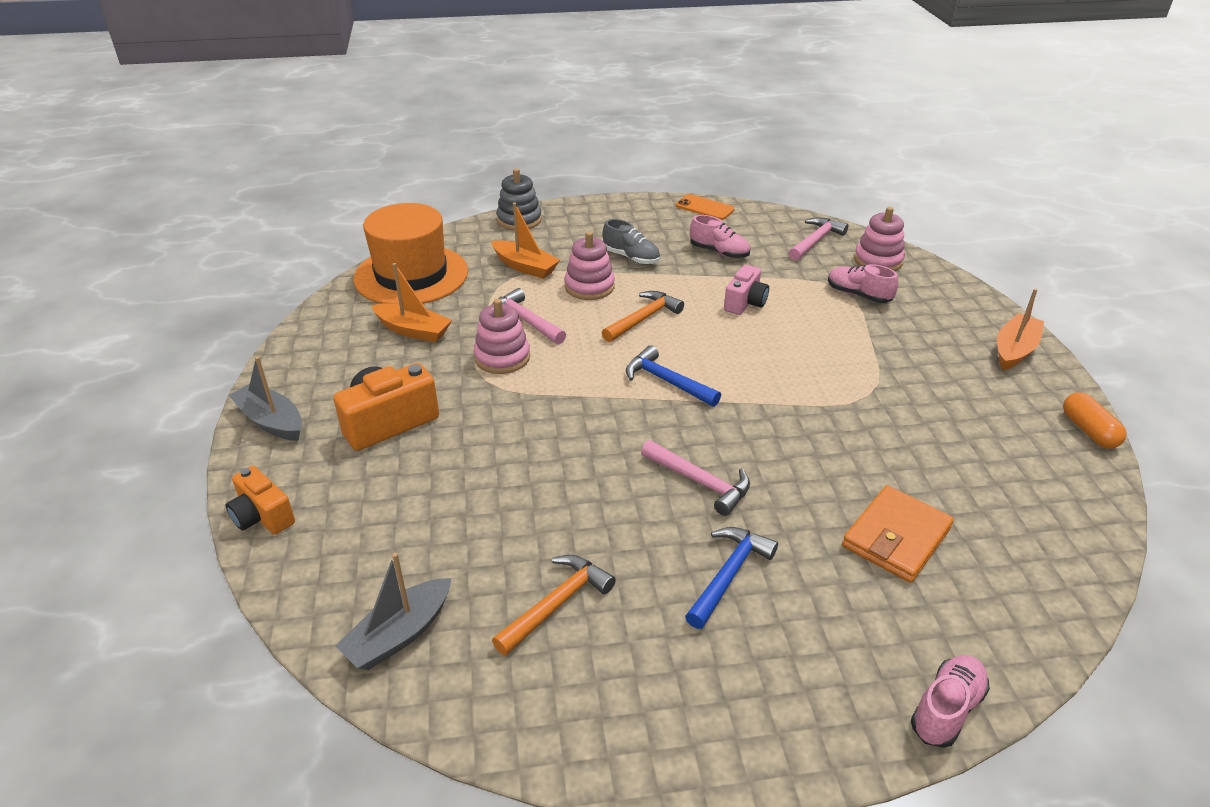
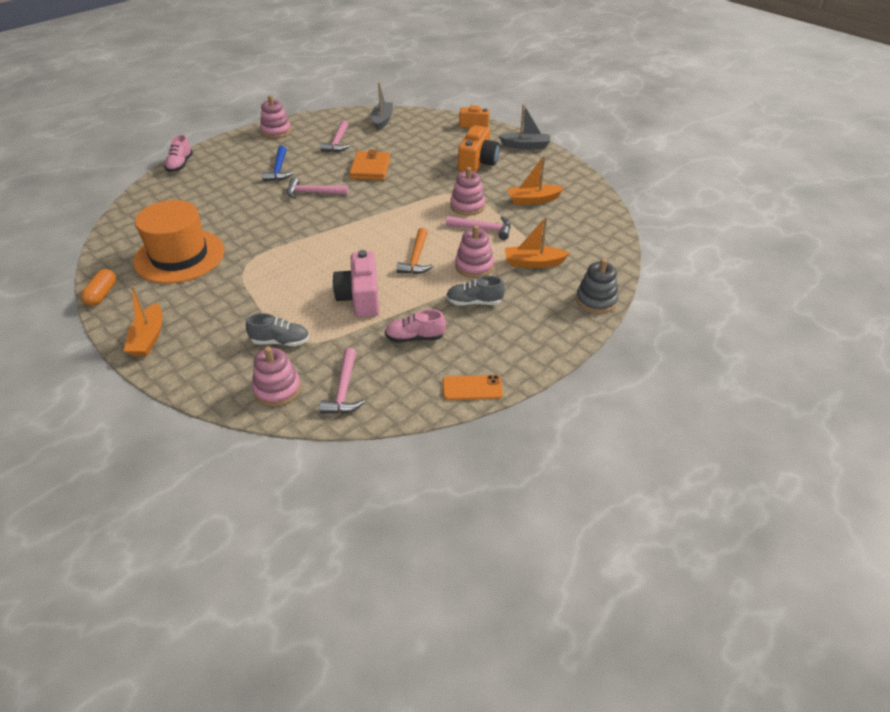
camera: 145 degrees right, 5 degrees up
orange hat [354,203,468,304] -> orange hat moved to [133,200,224,284]
orange hammer [492,555,616,656] -> pink hammer [320,120,350,152]
blue hammer [626,345,721,407] -> none
pink camera [724,265,769,315] -> pink camera [333,250,379,317], size x1.55
pink shoe [828,264,898,303] -> grey shoe [246,313,309,346]
orange wallet [842,485,954,583] -> orange wallet moved to [349,150,390,181]
orange capsule [1063,392,1126,449] -> orange capsule turned 60 degrees clockwise [81,269,116,306]
none -> pink stacking toy [260,95,291,138]

